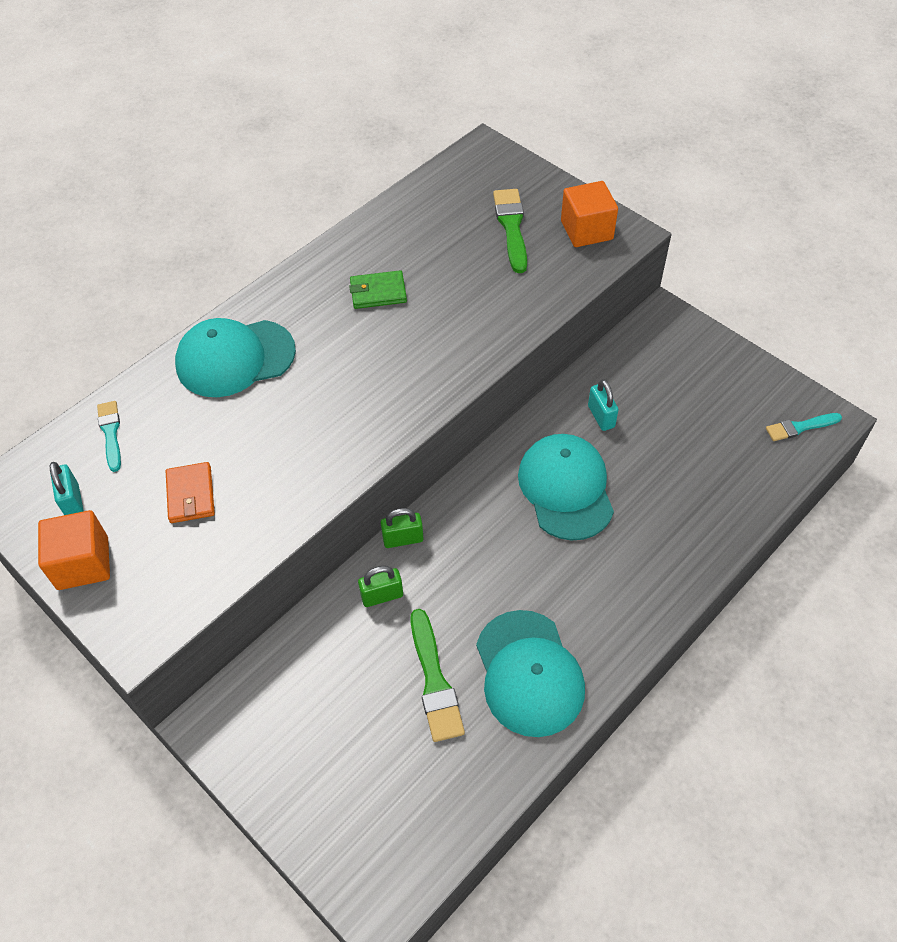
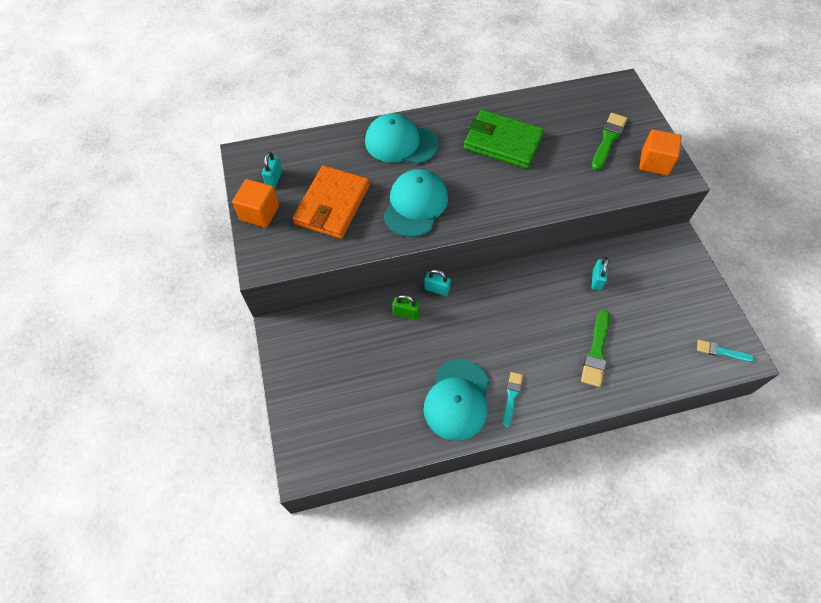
camera: 30 degrees right, 5 degrees up
turquoise brush [97,401,121,472] -> turquoise brush moved to [503,372,523,428]
orange wallet [166,462,215,523] -> orange wallet [292,165,370,239], size x1.98
green wallet [349,270,407,309] -> green wallet [464,110,544,169], size x1.98
green padlock [381,508,423,548] -> turquoise padlock [424,269,451,296]
green brush [410,609,465,742] -> green brush moved to [581,310,610,387]
turquoise cap [518,434,614,541] -> turquoise cap moved to [383,169,448,237]

